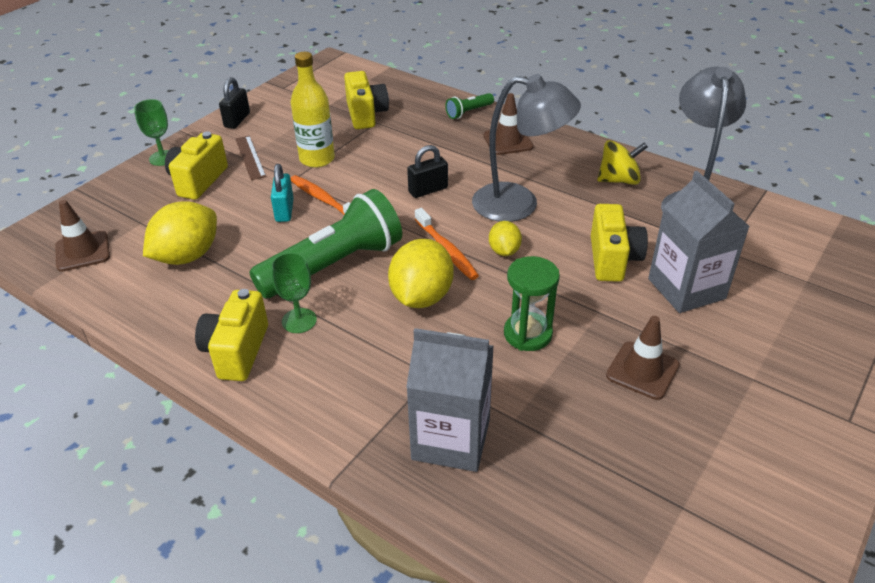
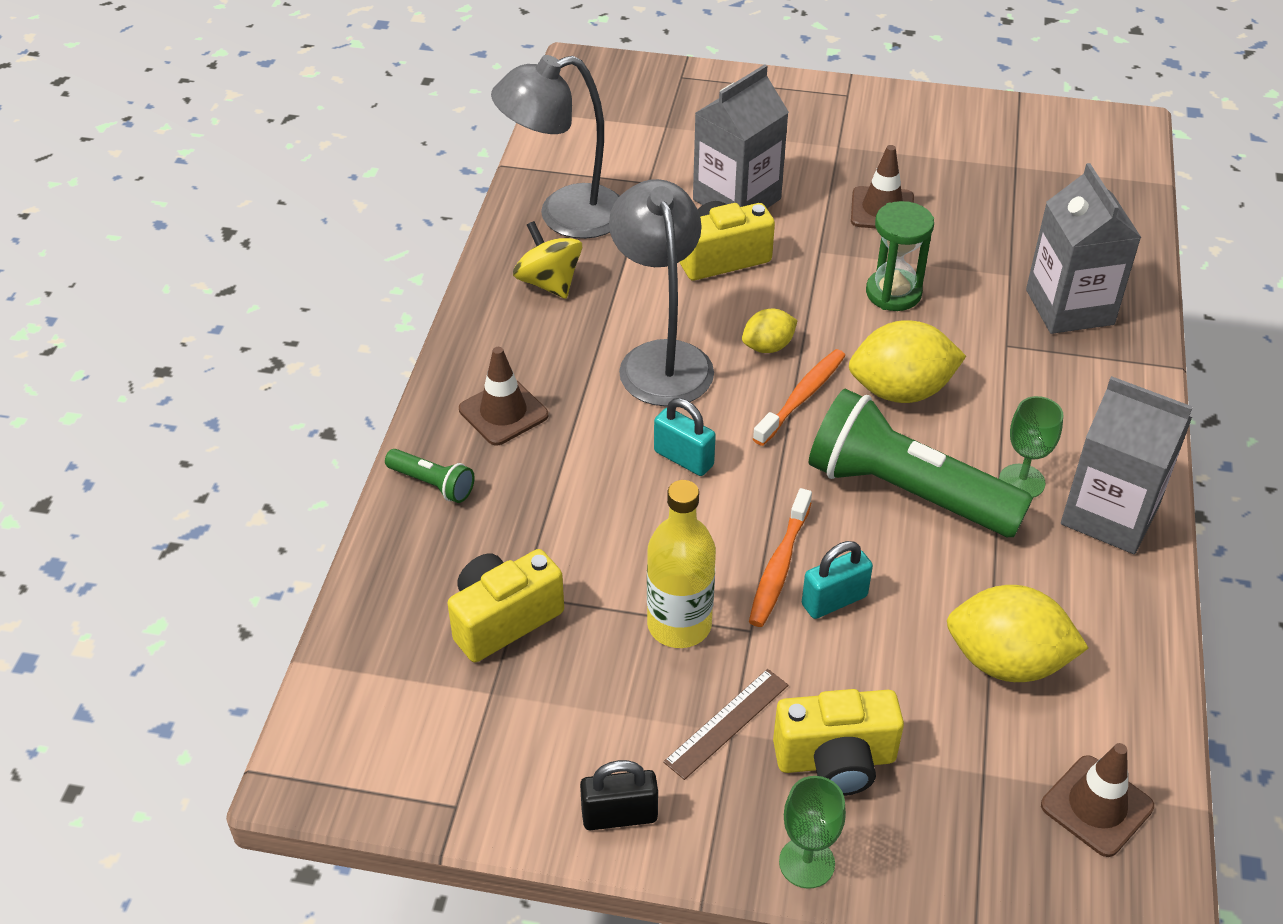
camera: 115 degrees left, 5 degrees up
yellow camera [195,289,268,381] -> grey carton [1061,376,1193,554]
black padlock [407,145,448,198] -> turquoise padlock [654,398,716,476]

